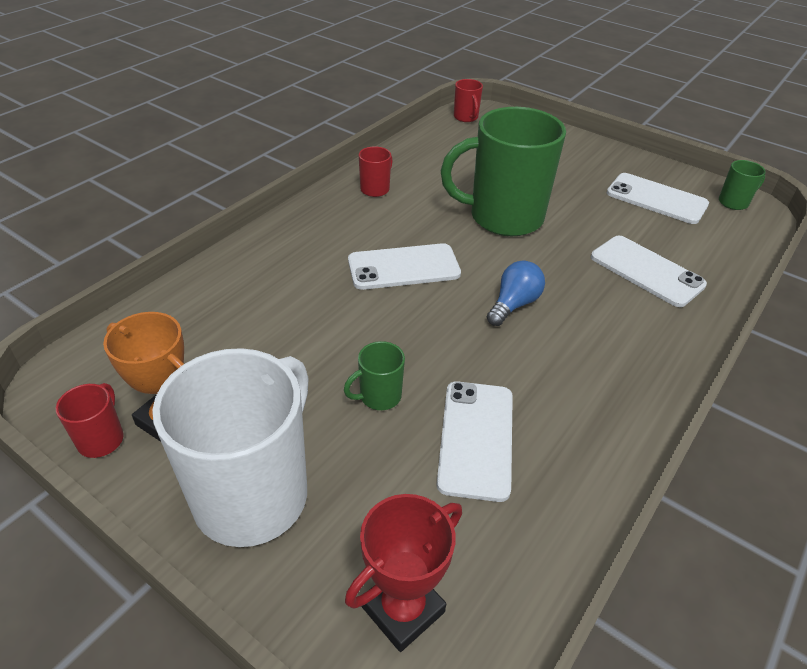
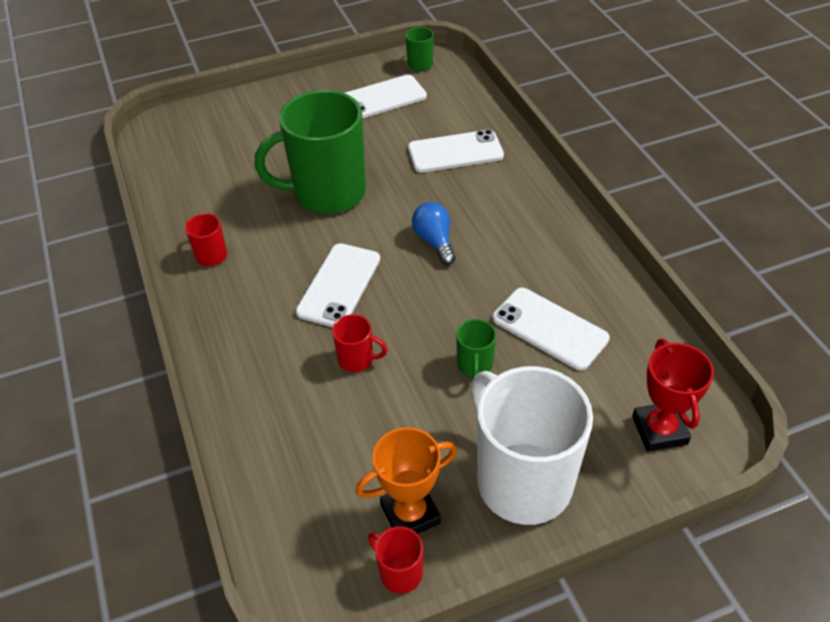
camera: 55 degrees left, 5 degrees up
green mug [441,107,566,236] -> green mug turned 45 degrees clockwise [254,90,366,214]
red mug [454,79,483,122] -> red mug moved to [332,314,388,372]

